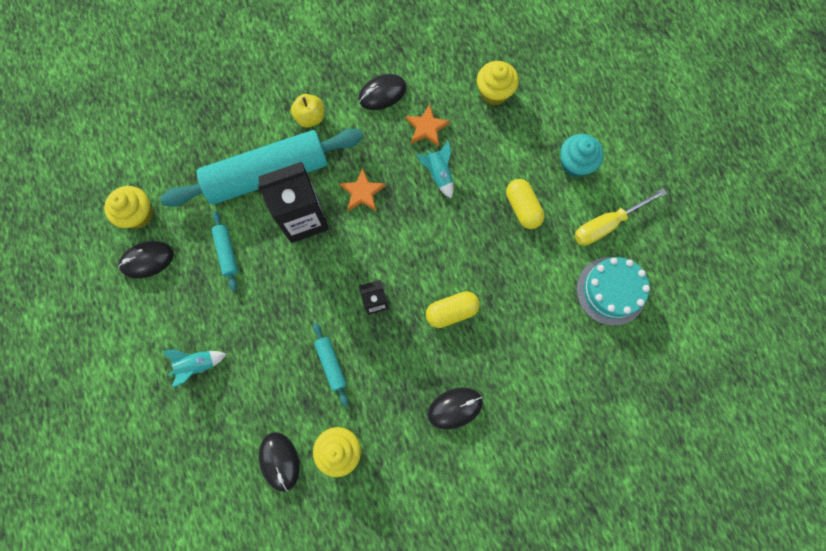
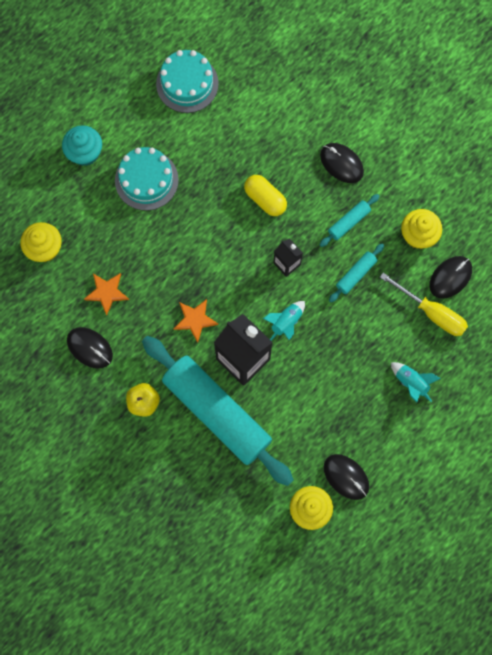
camera: 115 degrees left, 0 degrees up
turquoise rolling pin [211,211,238,291] -> turquoise rolling pin moved to [319,194,379,247]
turquoise rocket [416,140,453,199] -> turquoise rocket moved to [263,301,305,341]
yellow capsule [506,179,544,229] -> turquoise cake [115,147,179,211]
yellow screwdriver [574,188,667,246] -> yellow screwdriver moved to [380,273,468,336]

